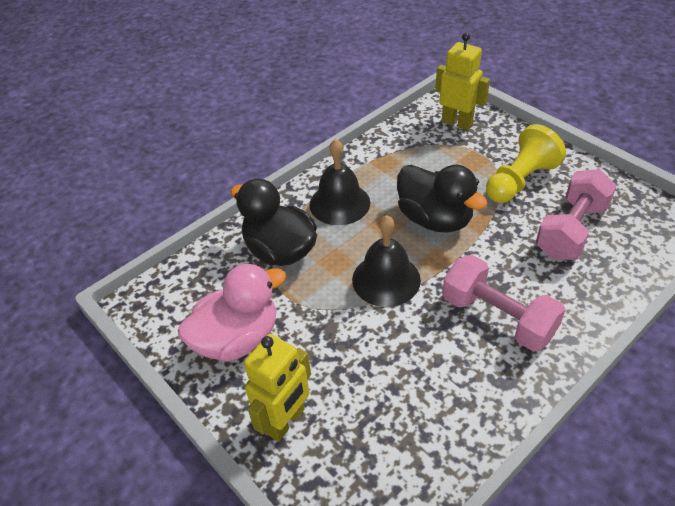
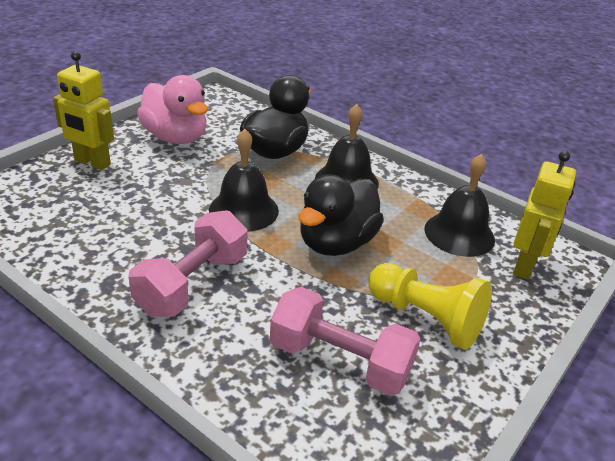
camera: 75 degrees right, 10 degrees down
none -> black bell [425,154,495,257]

